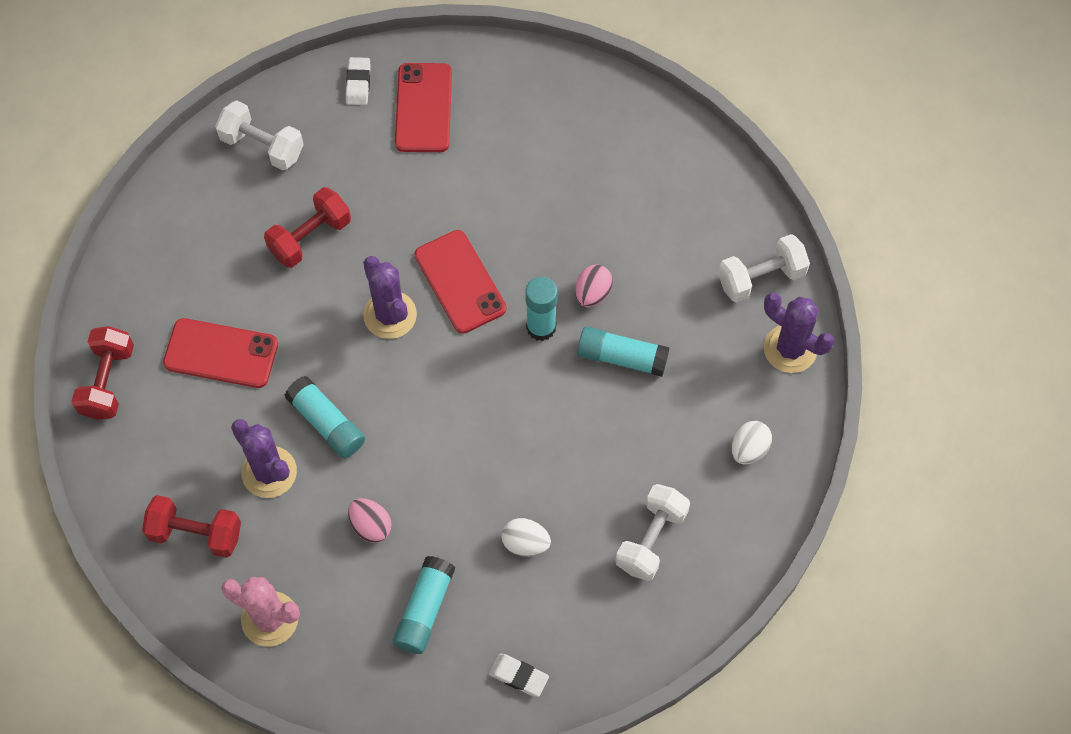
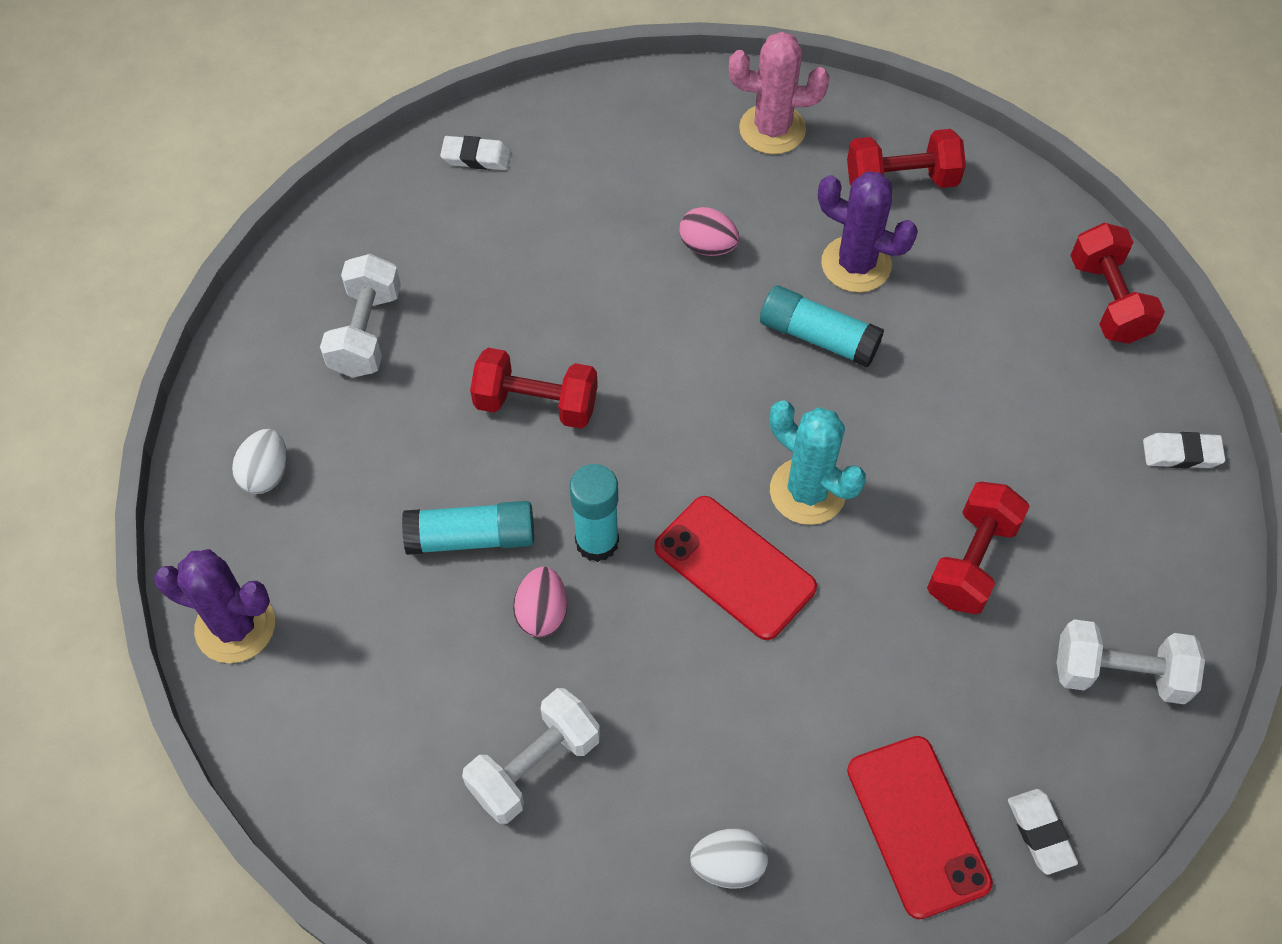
camera: 160 degrees right, 5 degrees down
red phone [163,318,278,388] -> none
purple cactus [363,256,417,339] -> turquoise cactus [770,400,866,525]
turquoise glue stick [393,556,455,654] -> none
white egg [502,518,551,557] -> white egg moved to [690,829,768,889]
white dumbbell [718,234,810,303] -> white dumbbell moved to [462,688,600,824]
none -> red dumbbell [470,348,598,429]
none -> white eraser [1143,432,1226,468]

